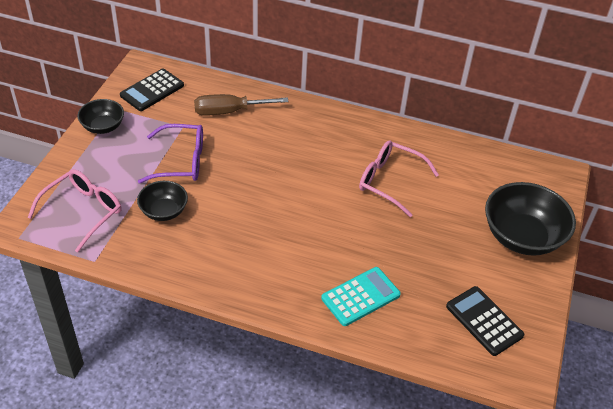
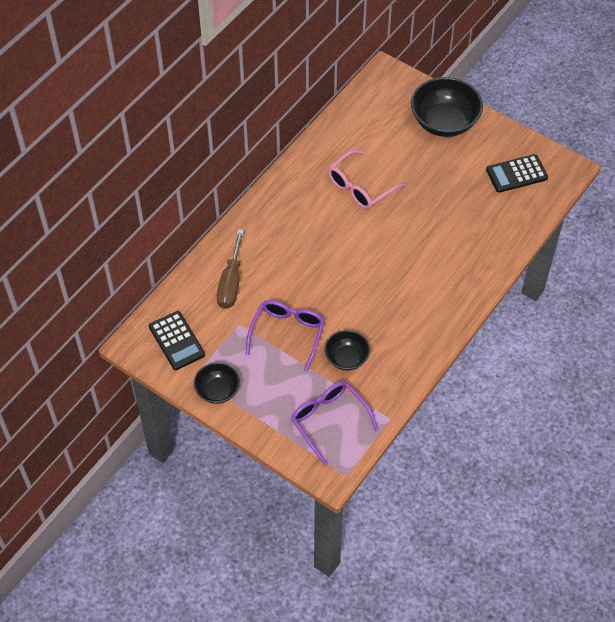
camera: 70 degrees left, 10 degrees up
pink glasses [28,169,121,252] -> purple glasses [291,381,378,465]
turquoise calculator [321,267,401,326] -> none

